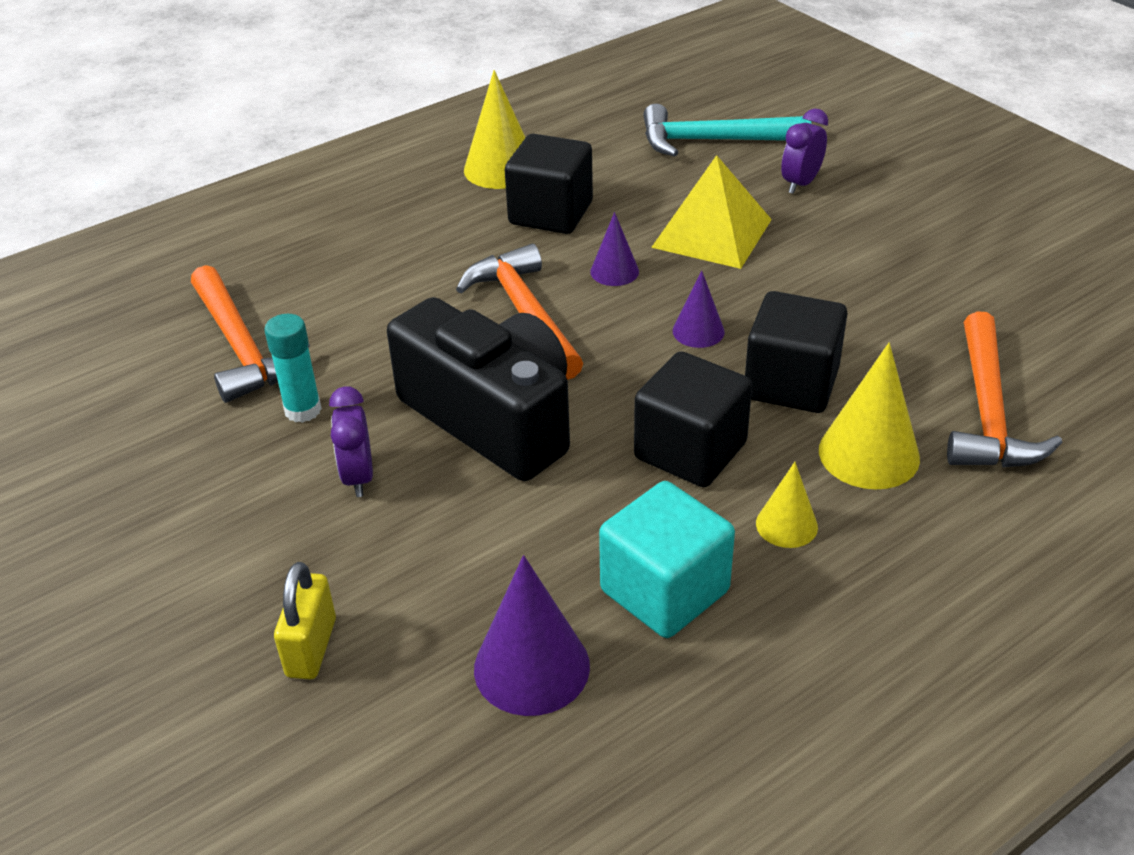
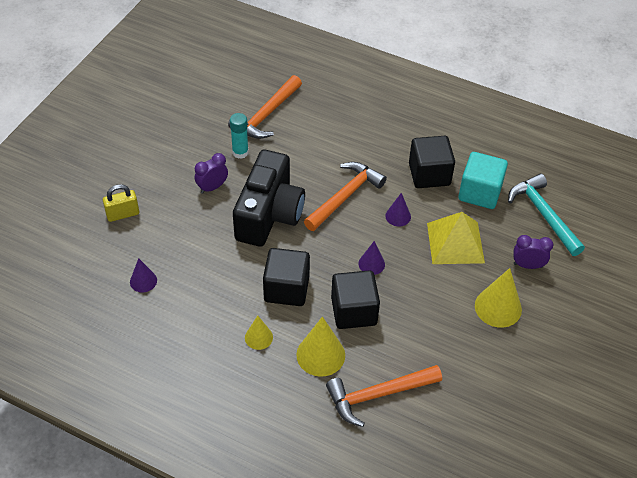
camera: 60 degrees right, 10 degrees up
yellow cone [464,70,526,189] -> yellow cone moved to [475,268,522,328]
purple cone [474,555,590,716] -> purple cone [130,258,157,292], size x0.58
turquoise cube [599,481,735,638] -> turquoise cube moved to [458,152,508,209]

